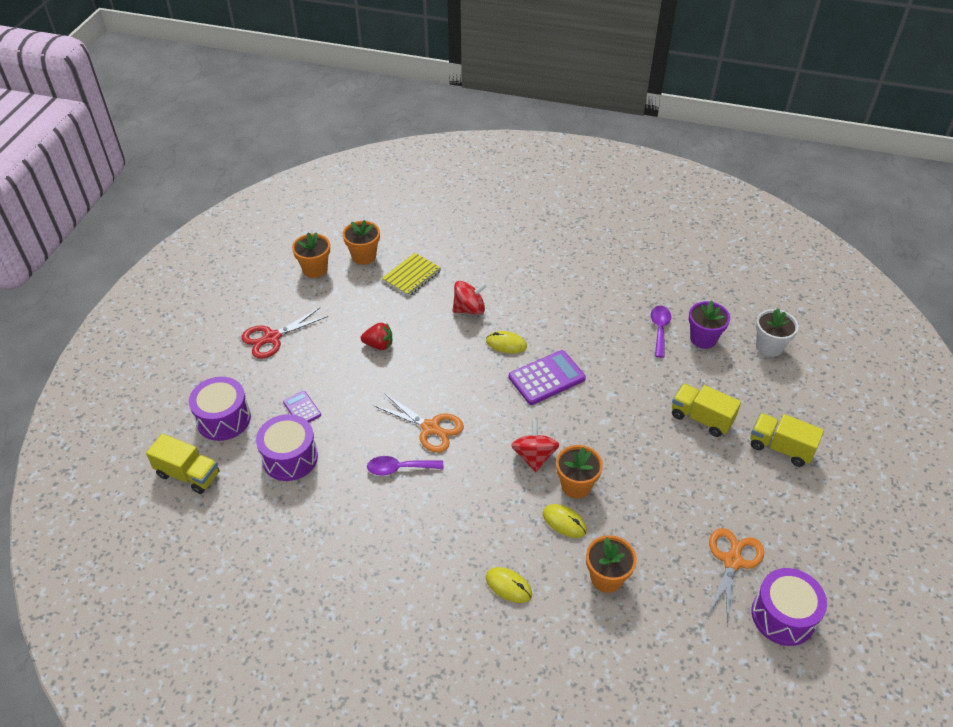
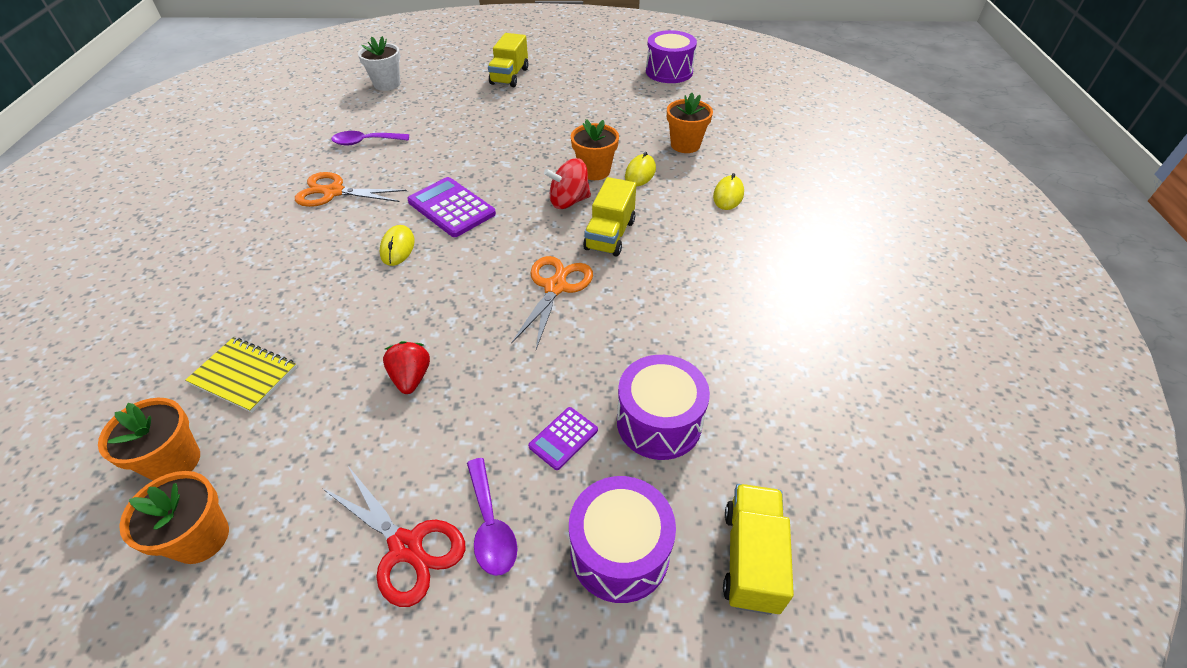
camera: 105 degrees left, 0 degrees up
purple spoon [367,456,443,476] -> purple spoon moved to [467,458,517,576]
red spinning top [453,281,488,315] -> none
yellow truck [672,383,741,437] -> yellow truck moved to [583,177,636,257]
purple flower pot [689,300,730,349] -> none
orange scissors [707,528,764,625] -> orange scissors moved to [295,172,407,207]

